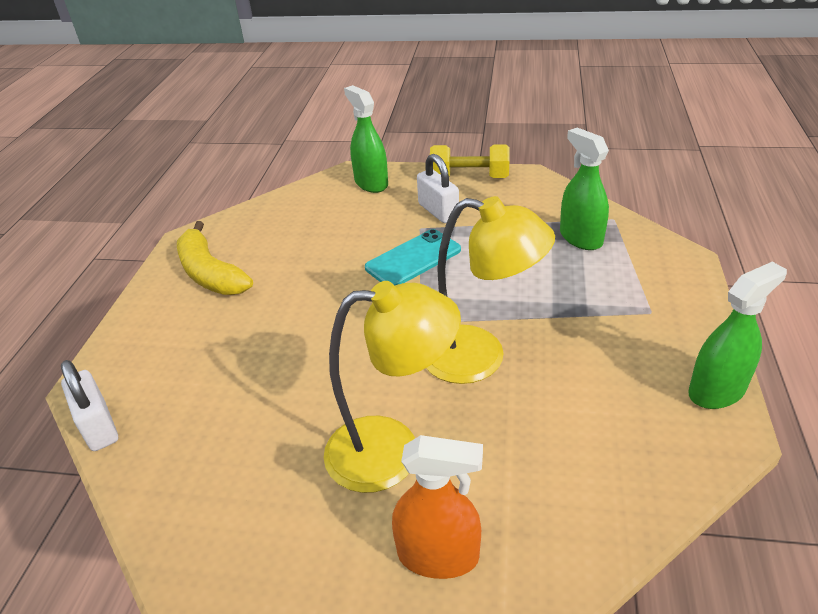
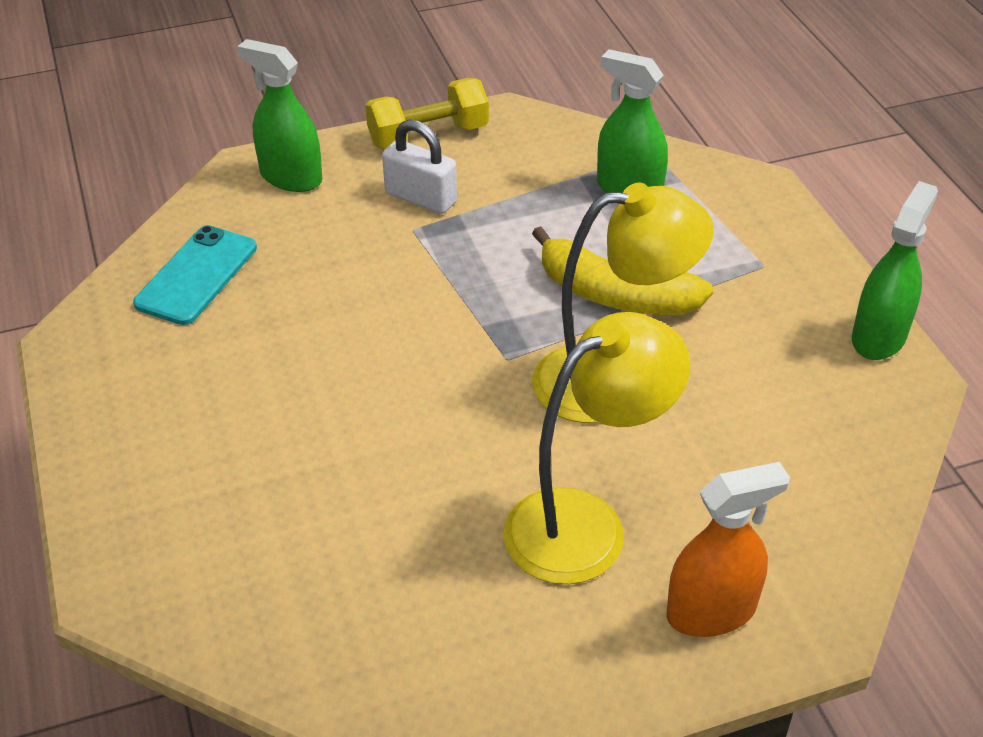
camera: 30 degrees left, 5 degrees up
white padlock [61,360,118,451] -> none
yellow banana [177,221,253,295] -> yellow banana moved to [532,226,713,315]
turquoise phone [365,229,461,286] -> turquoise phone moved to [133,225,257,325]

